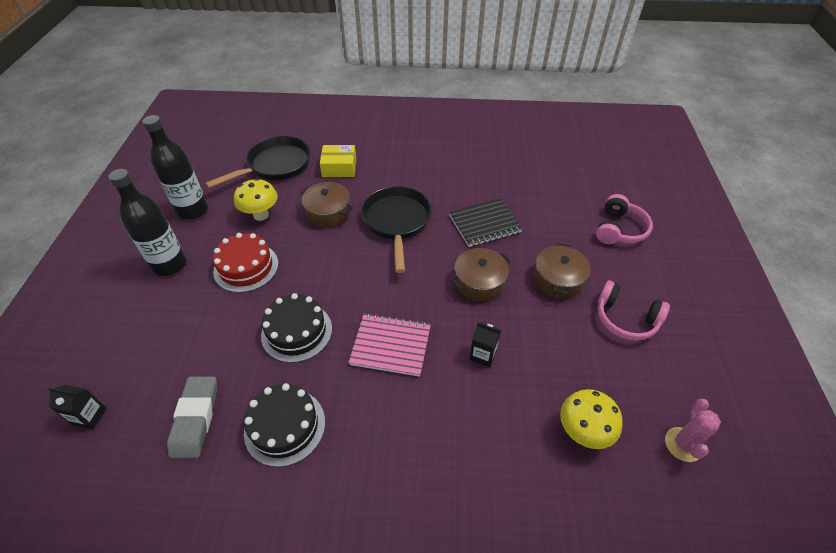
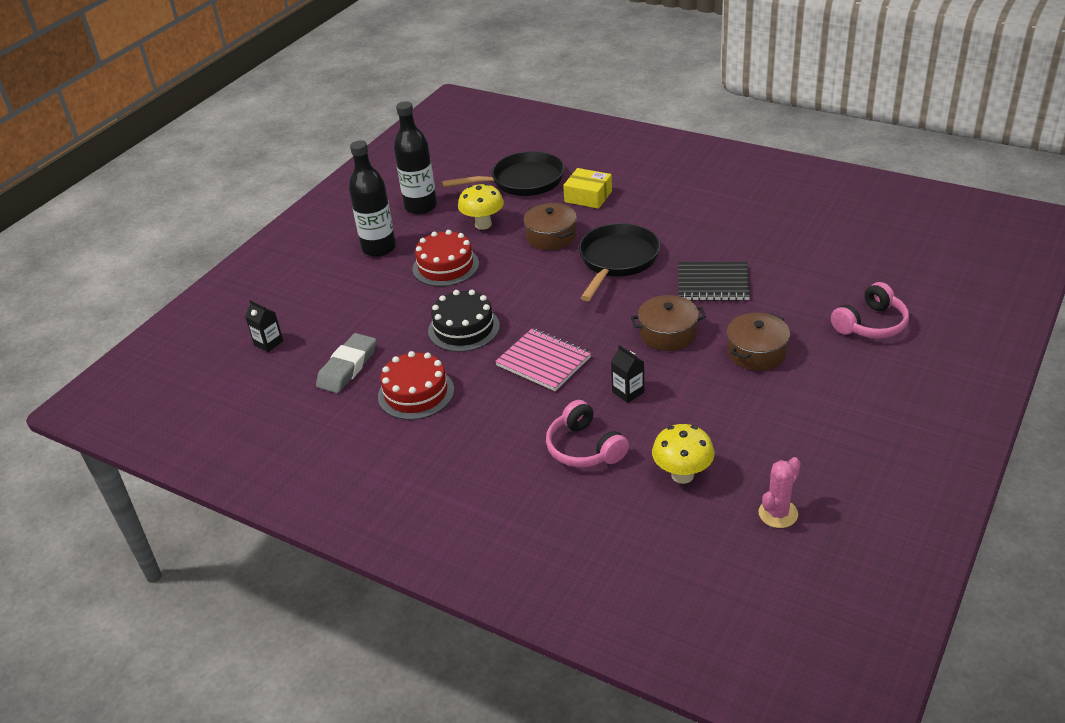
camera: 30 degrees right, 10 degrees down
black cake [244,383,325,467] -> red cake [378,351,454,420]
pink headphones [598,281,670,341] -> pink headphones moved to [546,400,629,467]

